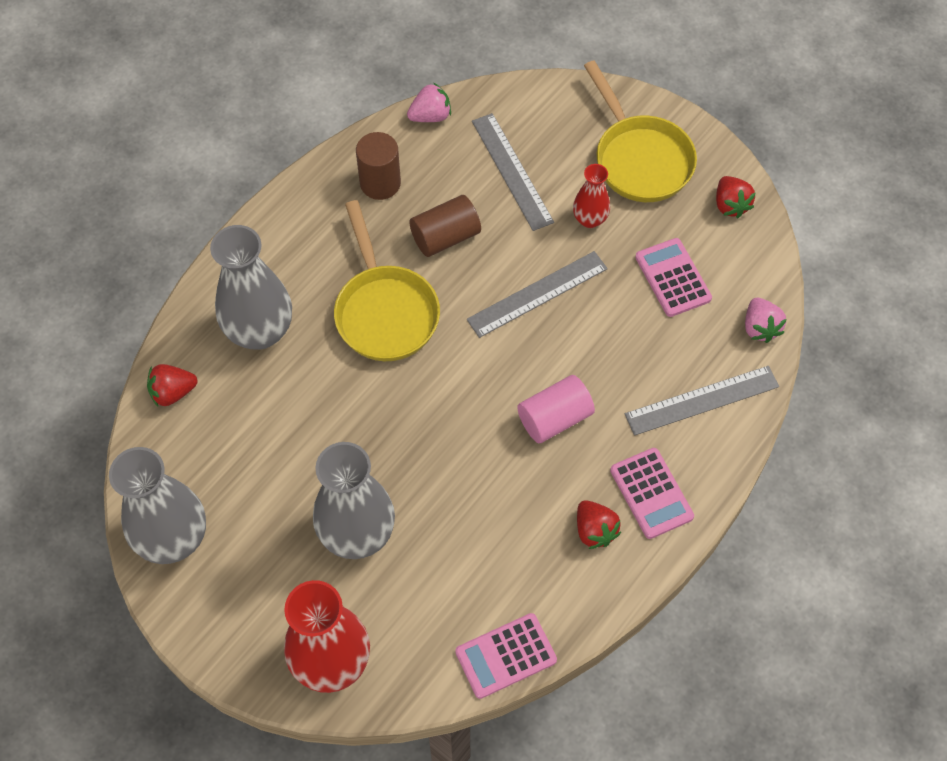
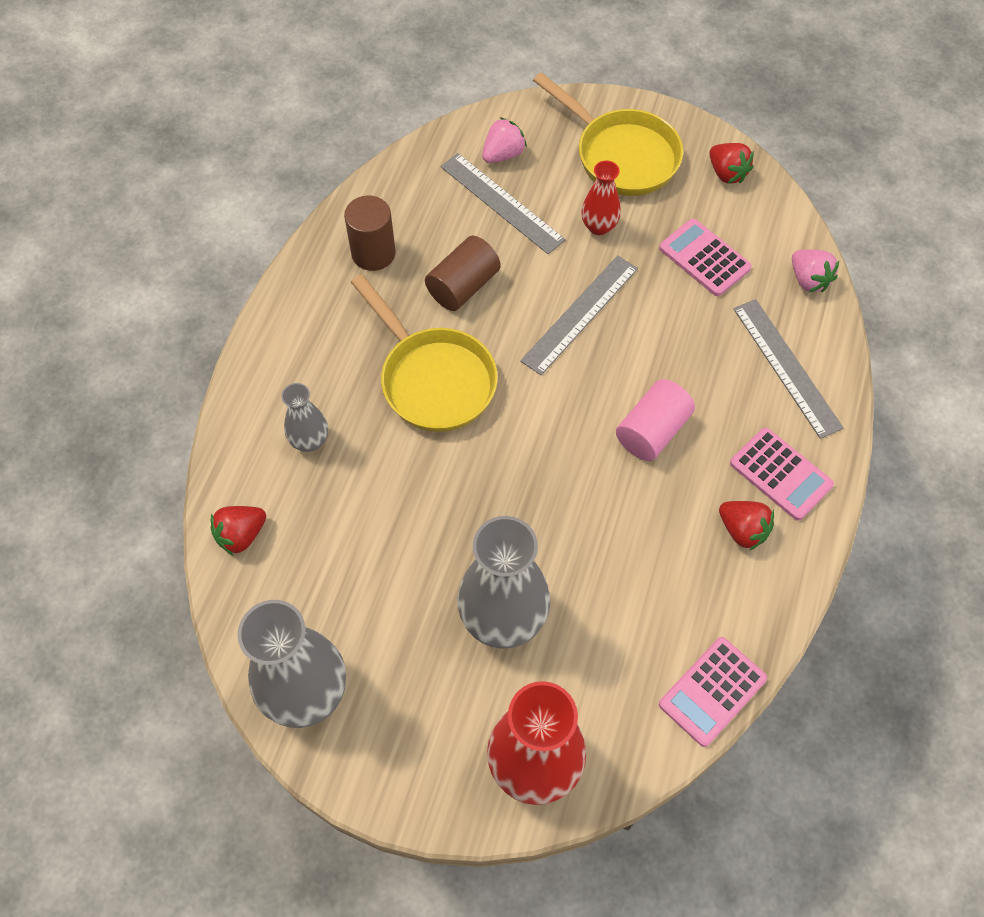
camera: 20 degrees left, 0 degrees up
grey vase [210,225,292,349] -> grey vase [281,383,328,452], size x0.52
pink strawberry [407,82,451,122] -> pink strawberry moved to [482,117,527,163]
grey ruler [625,366,779,436] -> grey ruler turned 75 degrees counterclockwise [734,299,844,439]

